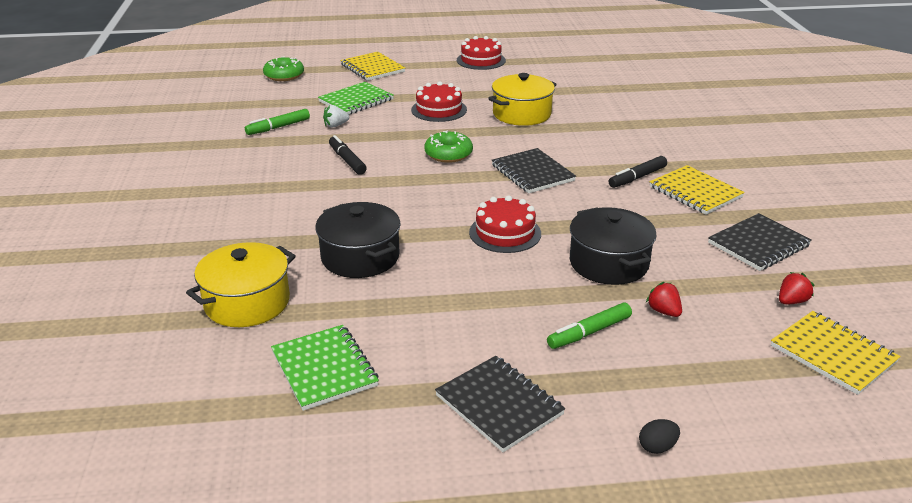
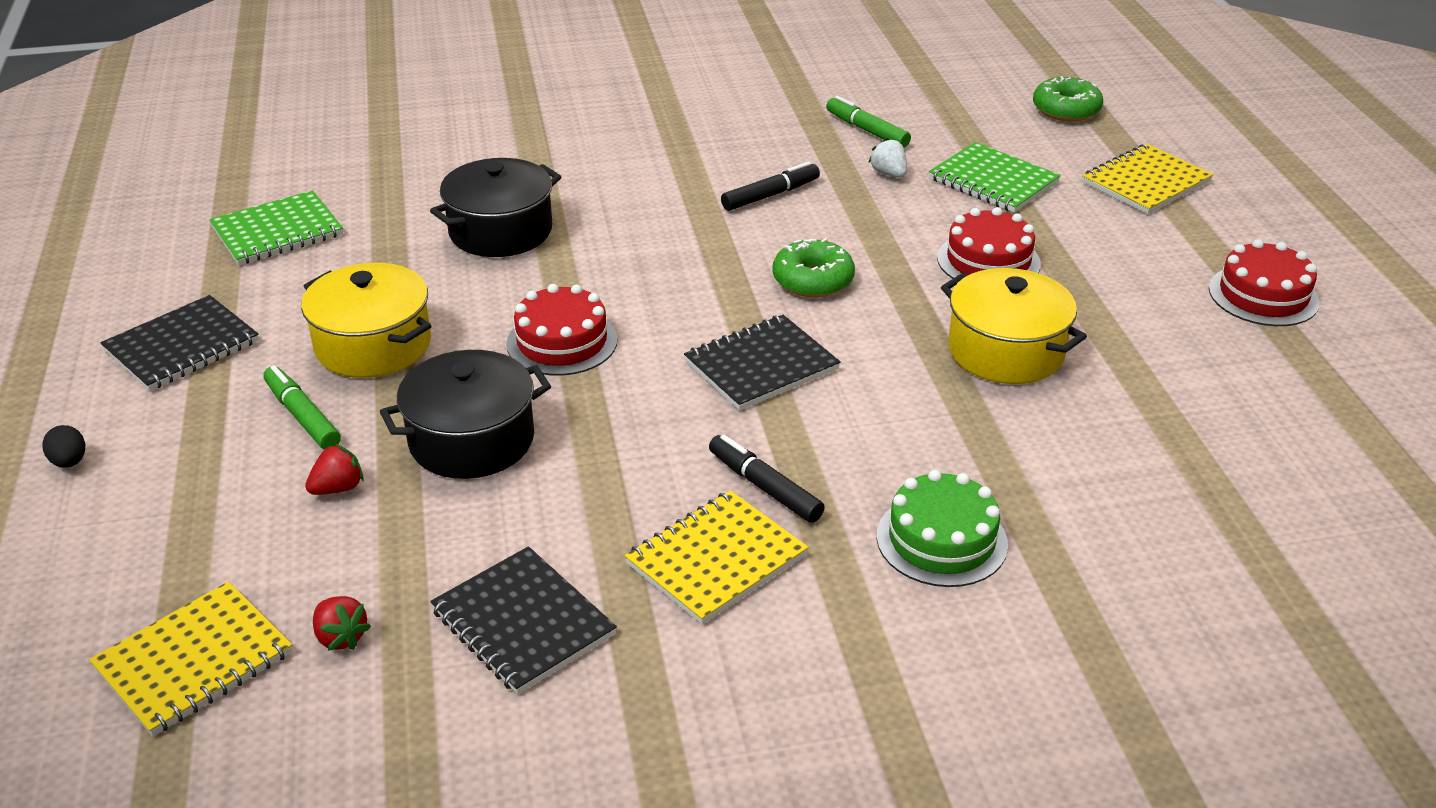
camera: 85 degrees right, 5 degrees up
yellow pot [186,242,296,327] -> yellow pot moved to [301,263,431,378]
none -> green cake [877,470,1008,587]

